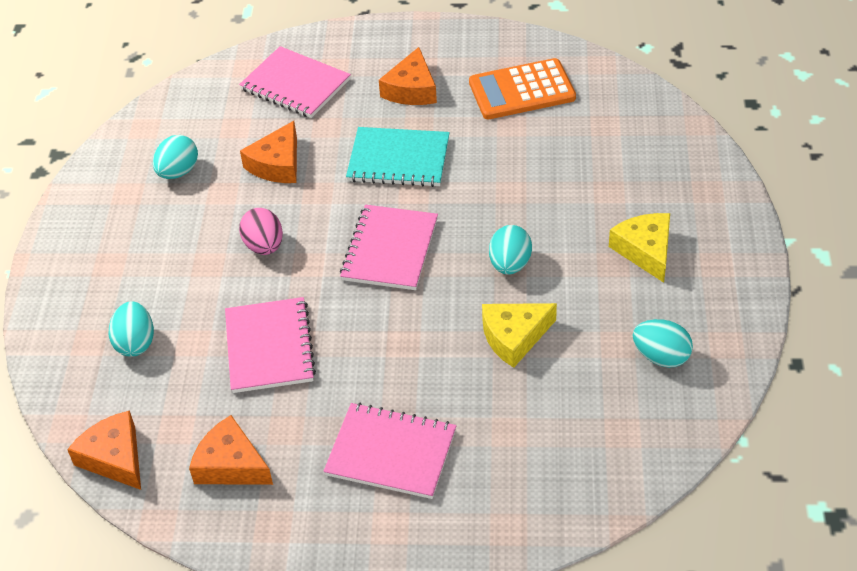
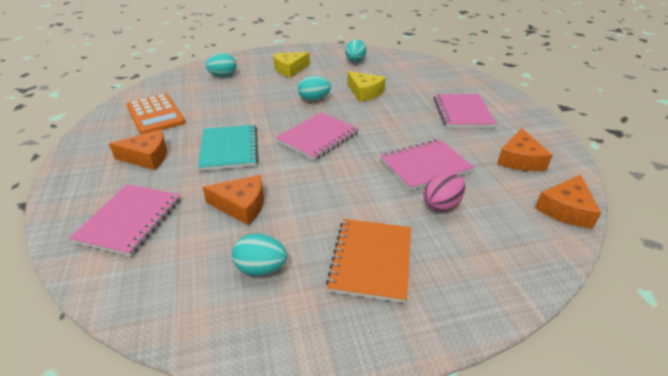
camera: 110 degrees left, 10 degrees down
turquoise egg [109,301,154,357] -> turquoise egg moved to [206,53,237,77]
pink egg [239,208,283,255] -> pink egg moved to [424,173,465,211]
pink notebook [340,205,438,290] -> pink notebook turned 45 degrees counterclockwise [276,112,359,160]
none -> orange notebook [326,219,411,303]

